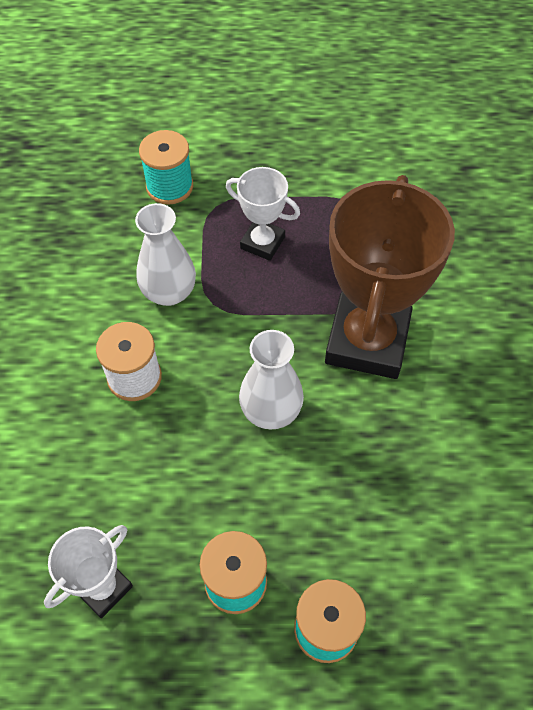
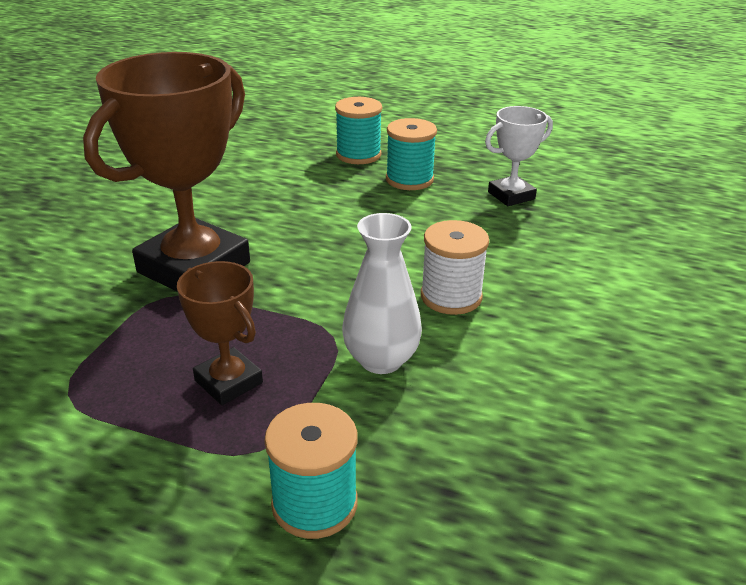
camera: 160 degrees left, 25 degrees down
white trophy [226,167,300,261] -> brown trophy [177,261,263,405]
white vase [239,330,304,430] -> none

